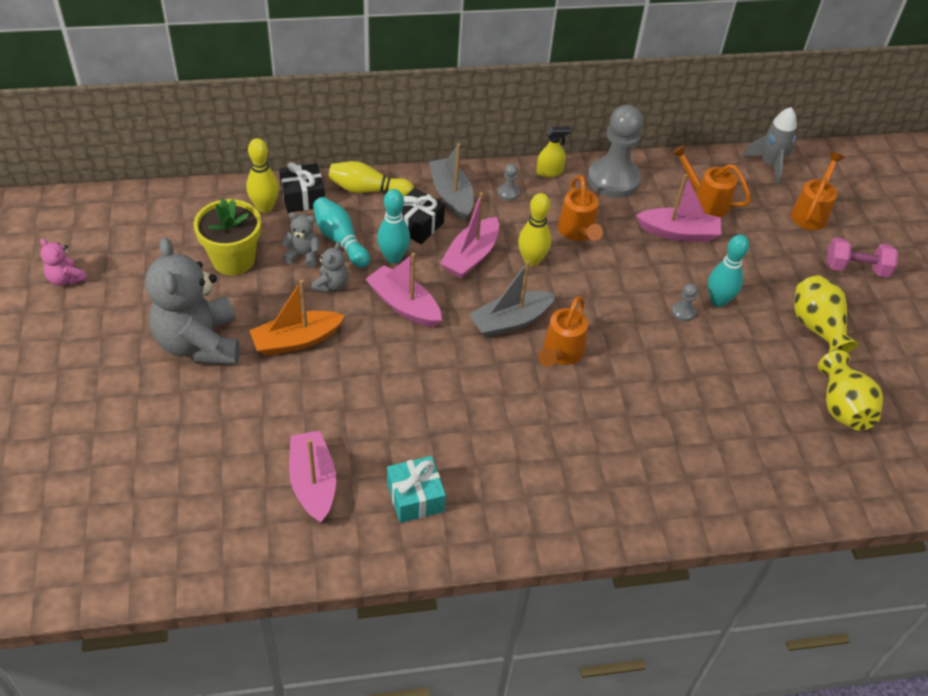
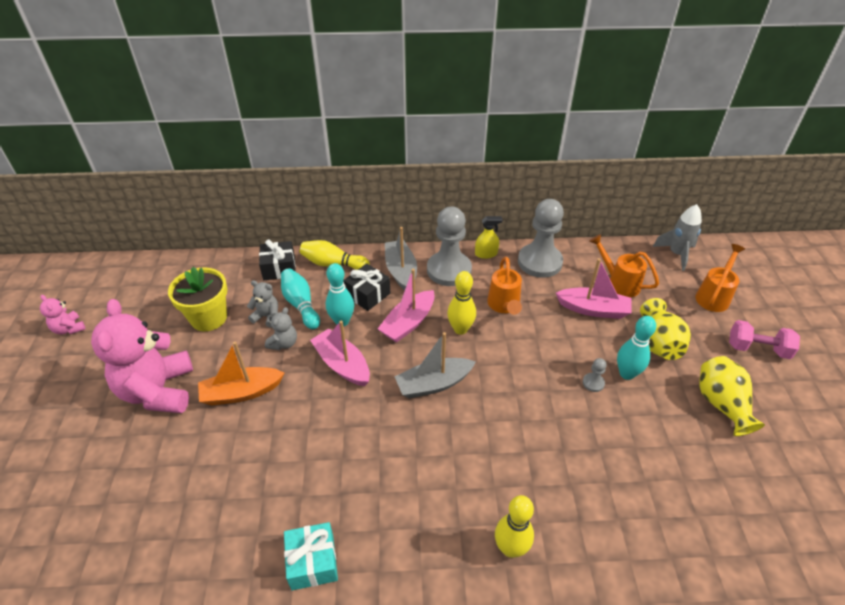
camera: 10 degrees right, 5 degrees down
grey teddy bear [145,237,240,365] -> pink teddy bear [91,299,193,413]
yellow bowling pin [246,138,279,213] -> yellow bowling pin moved to [495,495,534,558]
pink boat [289,431,336,523] -> none
grey pawn [498,164,519,201] -> grey pawn [427,207,472,286], size x2.48
orange watering can [538,296,588,367] -> none
yellow vase [818,350,883,431] -> yellow vase moved to [640,298,691,360]

